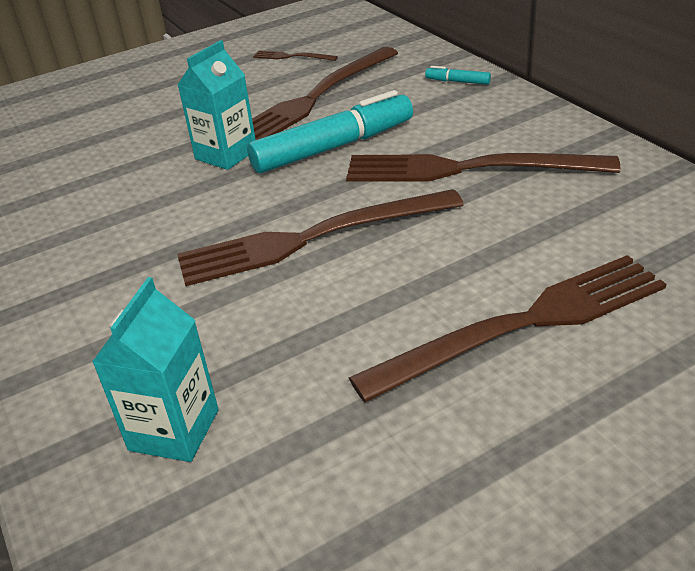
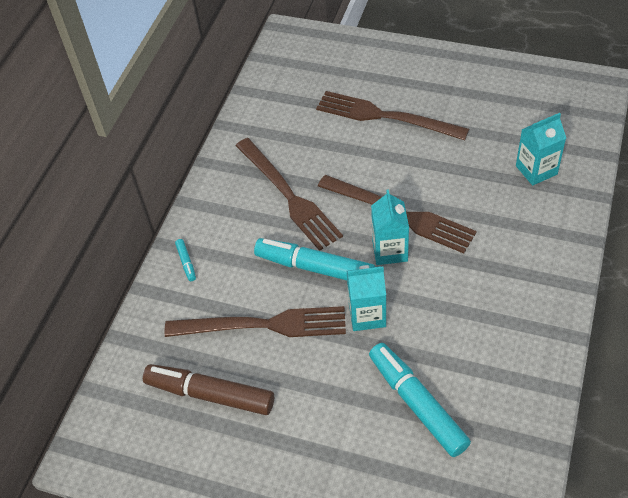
camera: 130 degrees left, 15 degrees up
brown fork [253,50,338,61] -> brown marker [143,364,274,415]
none -> turquoise marker [369,343,471,457]
none -> turquoise carton [371,189,409,265]

